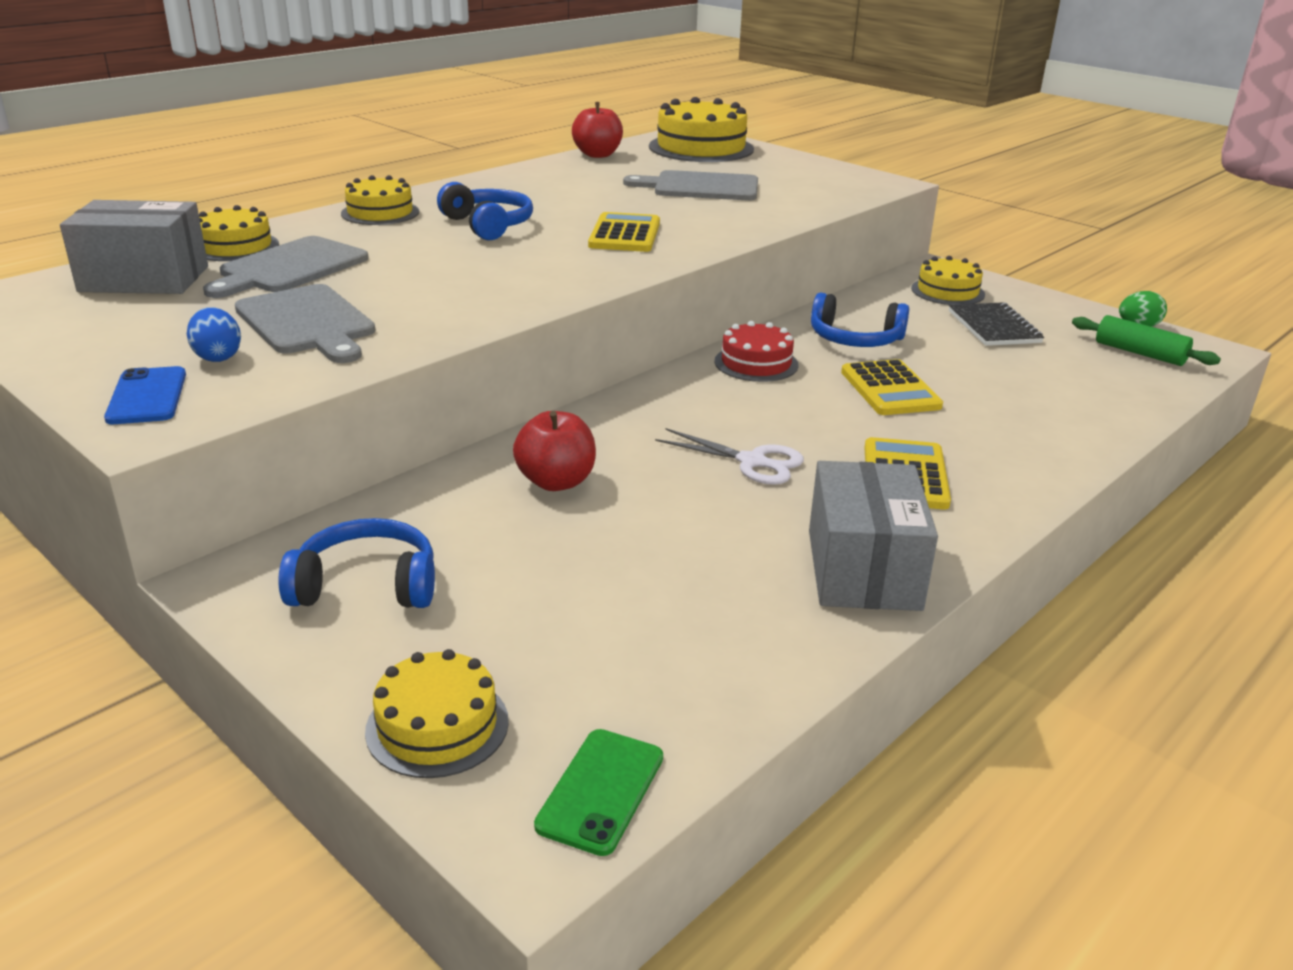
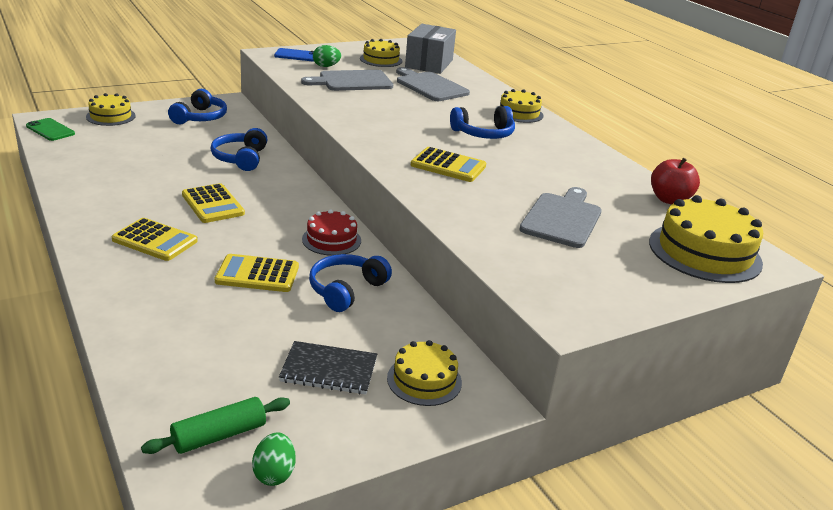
camera: 105 degrees right, 0 degrees up
blue egg [187,307,241,362] -> green egg [313,45,341,67]
yellow cake [199,205,279,261] -> yellow cake moved to [360,39,402,67]
red apple [513,411,596,491] -> blue headphones [211,128,268,171]
white scissors [655,428,804,485] -> yellow calculator [182,183,245,223]
grey box [809,461,938,611] -> none

